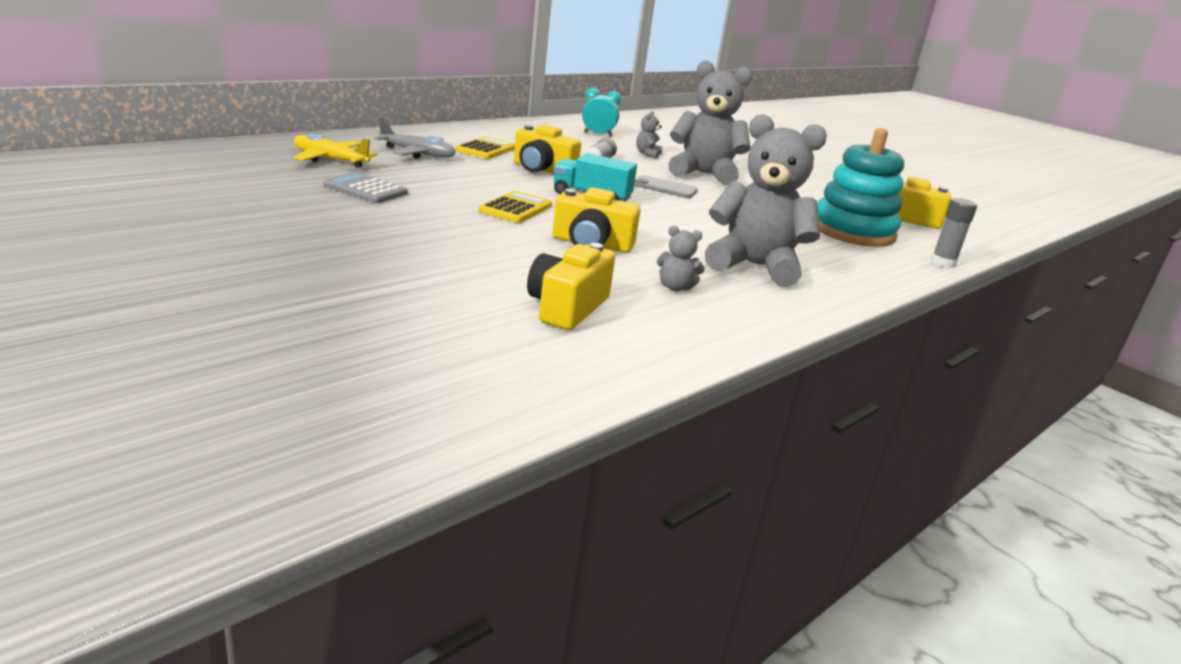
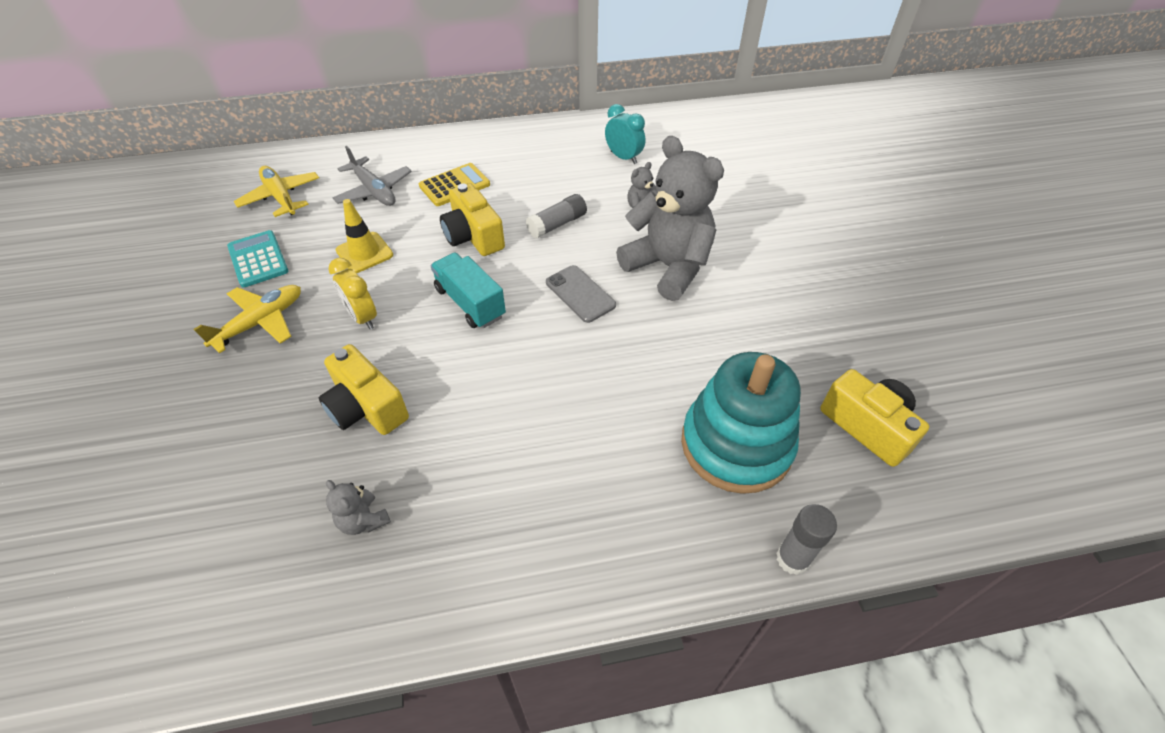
camera: 35 degrees right, 25 degrees up
grey calculator [323,172,408,203] -> turquoise calculator [227,230,288,287]
yellow calculator [479,191,552,223] -> yellow clock [328,258,377,329]
yellow camera [527,243,615,330] -> none
grey teddy bear [705,114,827,287] -> none
none -> yellow plane [194,285,301,353]
none -> yellow traffic cone [336,199,393,273]

